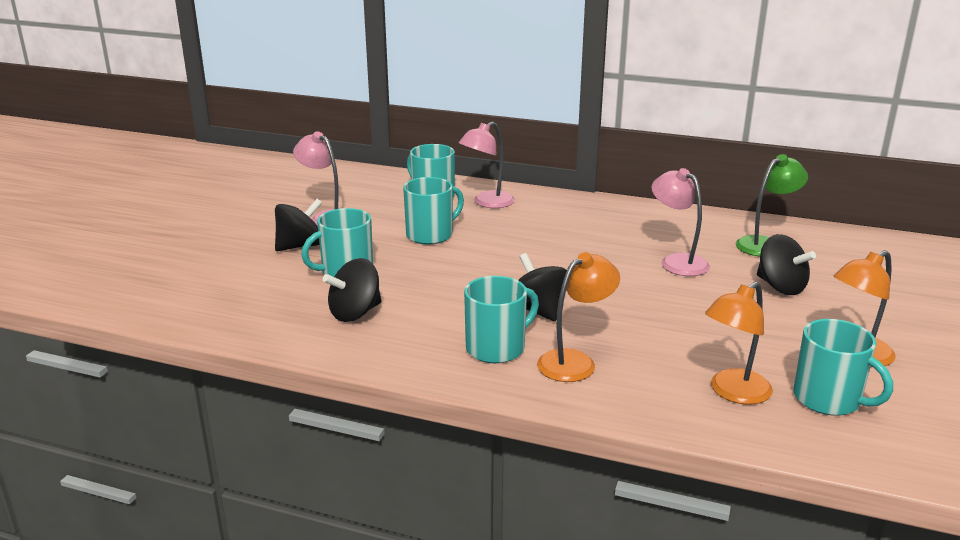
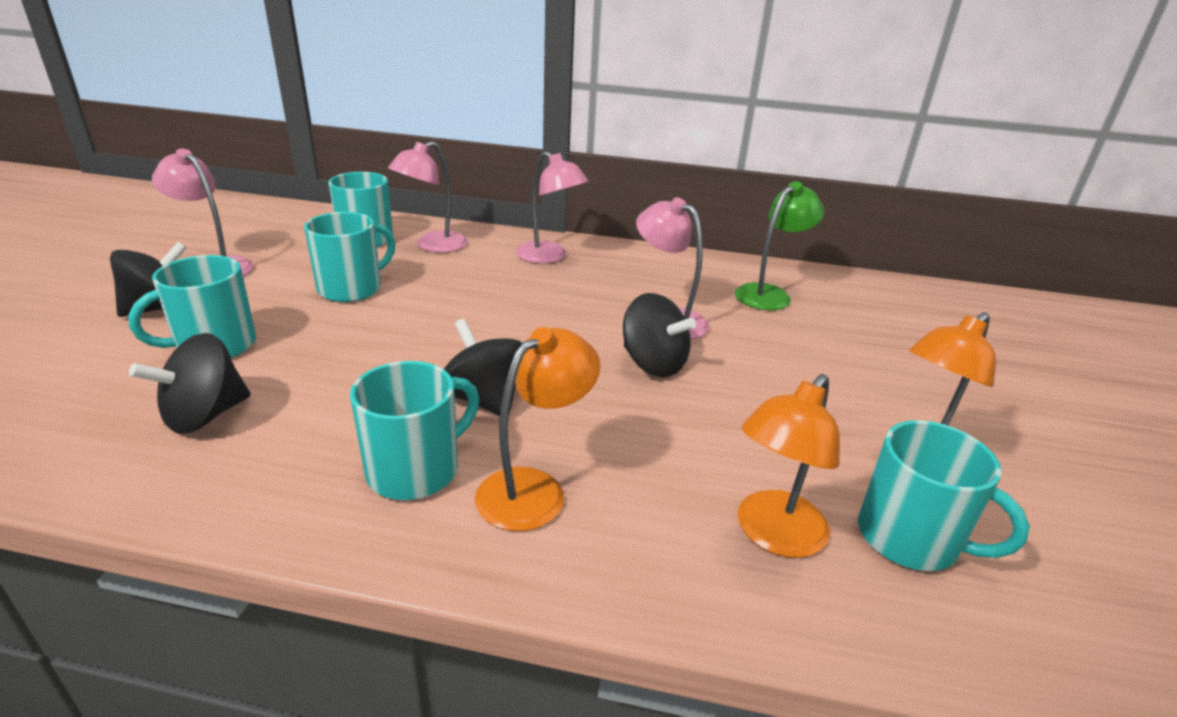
camera: 10 degrees left, 5 degrees up
black spinning top [757,234,816,295] -> black spinning top moved to [623,293,696,377]
none -> pink lamp [516,151,589,264]

